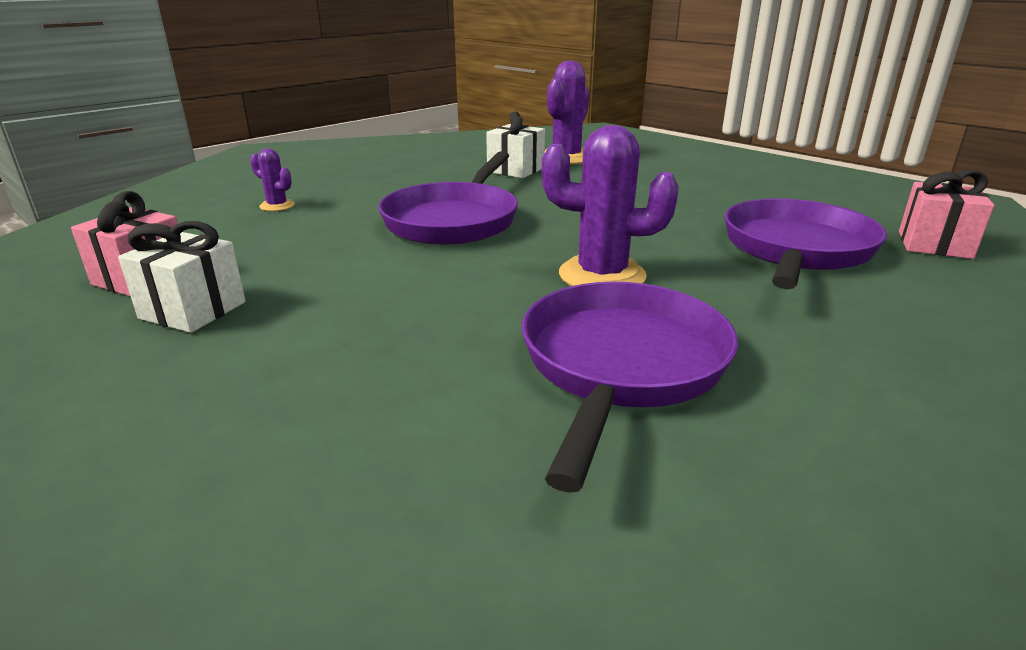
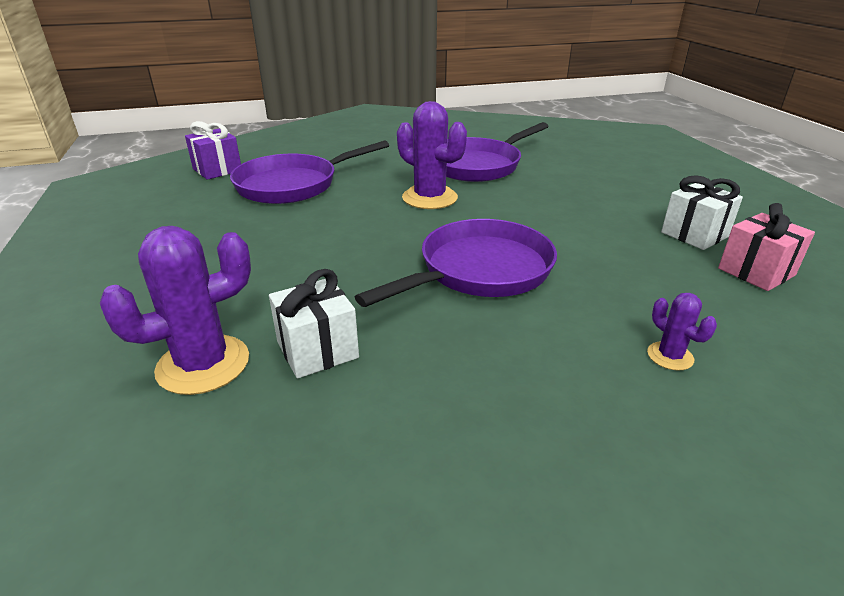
camera: 150 degrees left, 5 degrees up
pink gift [899,170,994,259] -> purple gift [185,121,241,180]

